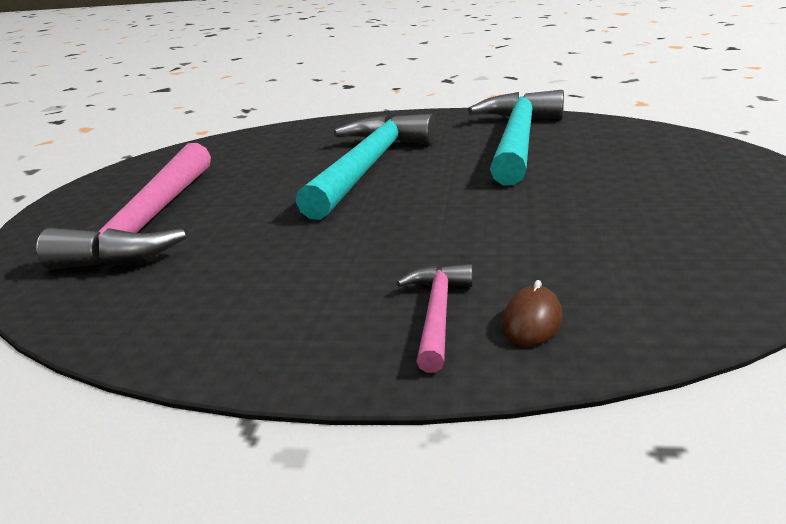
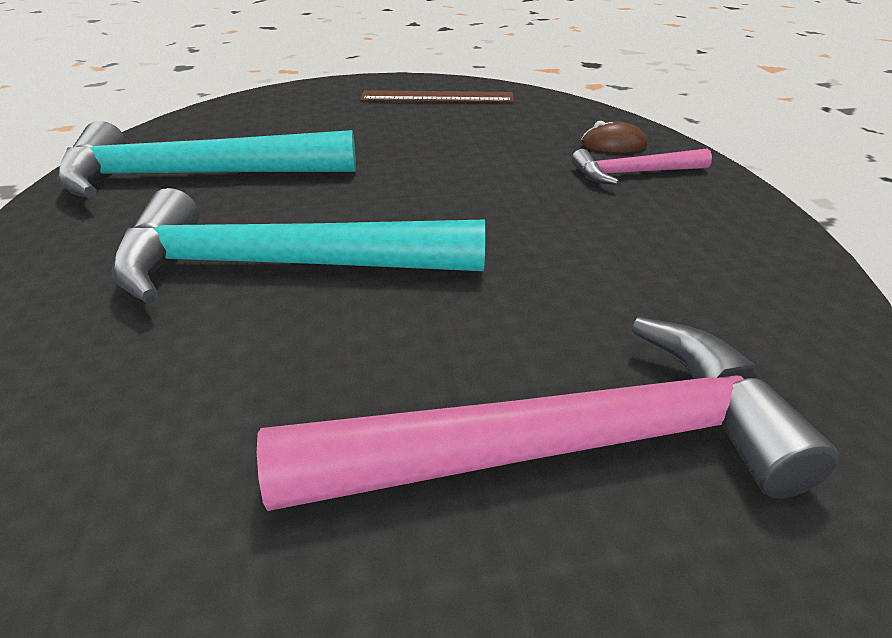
camera: 110 degrees left, 10 degrees up
none -> brown ruler [360,90,514,103]

